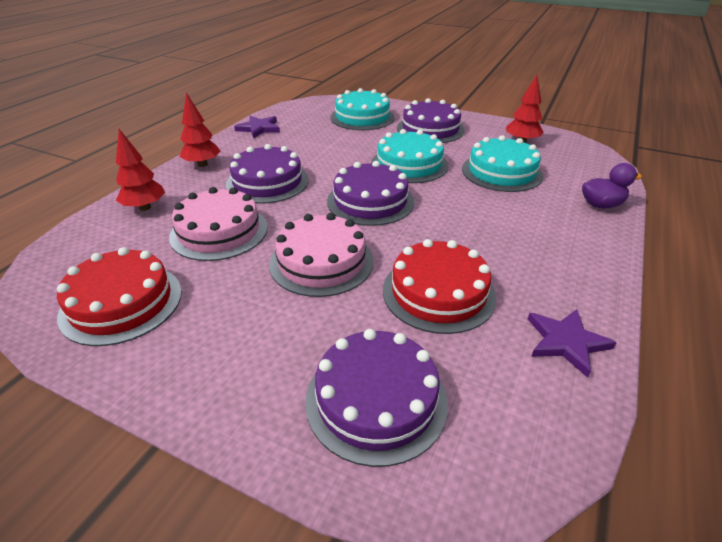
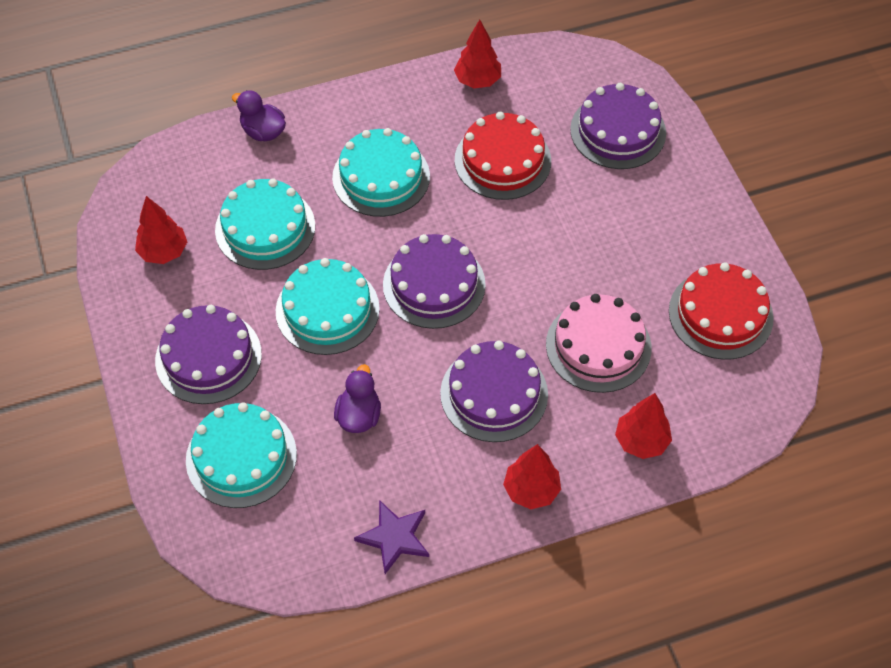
camera: 135 degrees left, 20 degrees up
pink cake [269,213,374,297] -> none
purple star [528,309,617,378] -> red tree [454,20,501,88]
none -> turquoise cake [332,128,430,217]
none -> purple duck [334,364,381,433]

